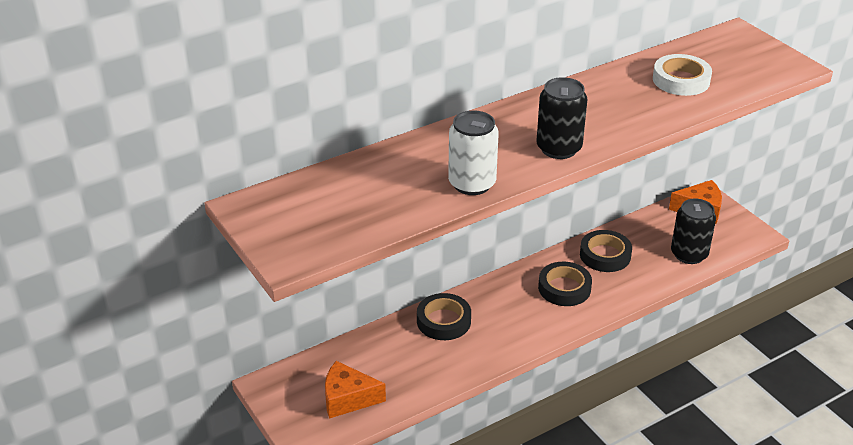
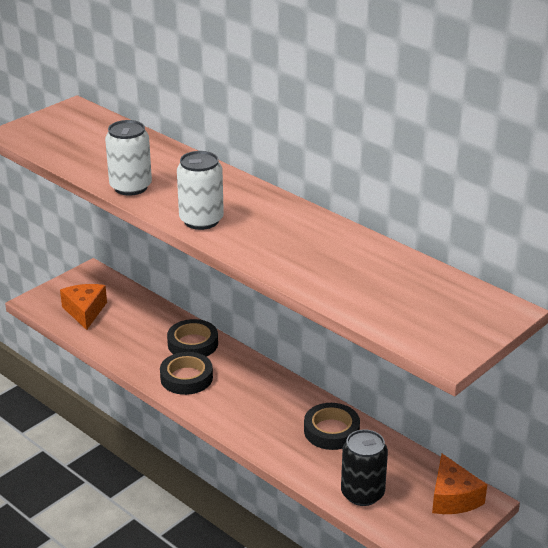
camera: 75 degrees right, 5 degrees down
black can [537,77,588,159] -> white can [177,151,224,230]
black tape [538,262,592,306] -> black tape moved to [160,352,213,395]
white tape [653,54,712,96] -> none

